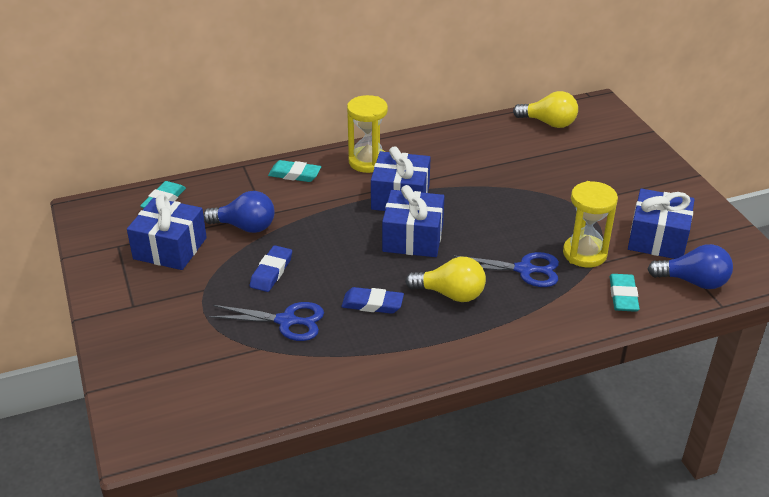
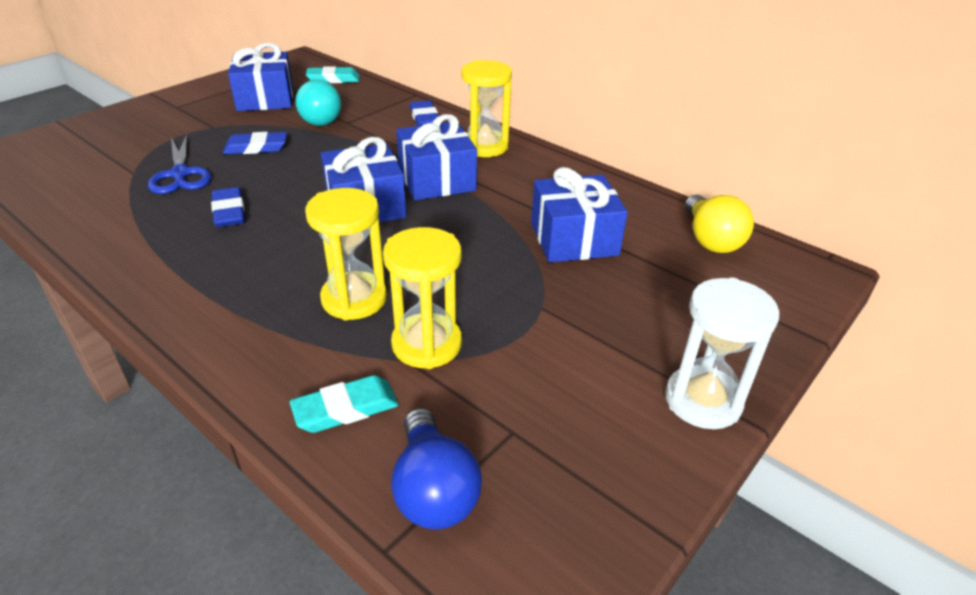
camera: 60 degrees right, 0 degrees up
blue light bulb [203,191,274,233] -> turquoise light bulb [295,80,341,126]
turquoise eraser [268,160,321,182] -> blue eraser [410,100,439,126]
yellow light bulb [405,257,486,302] -> none
blue scissors [452,252,559,287] -> yellow hourglass [305,188,387,321]
blue gift [628,188,695,259] -> blue gift moved to [531,167,628,263]
none -> white hourglass [665,277,779,429]

